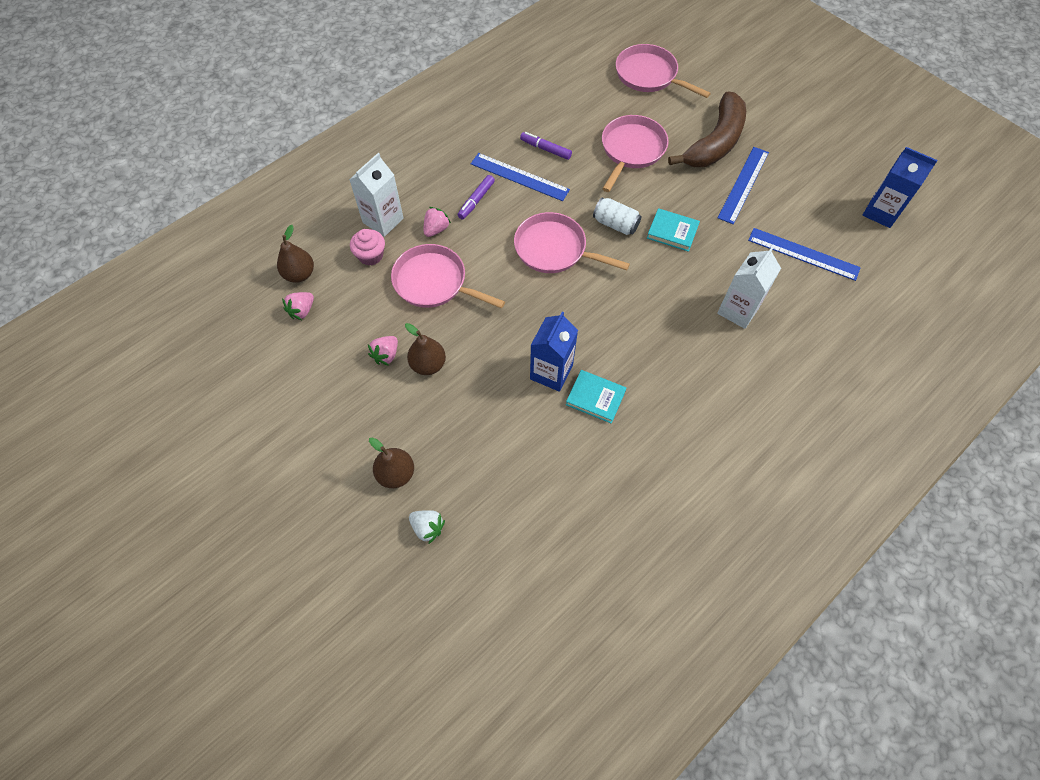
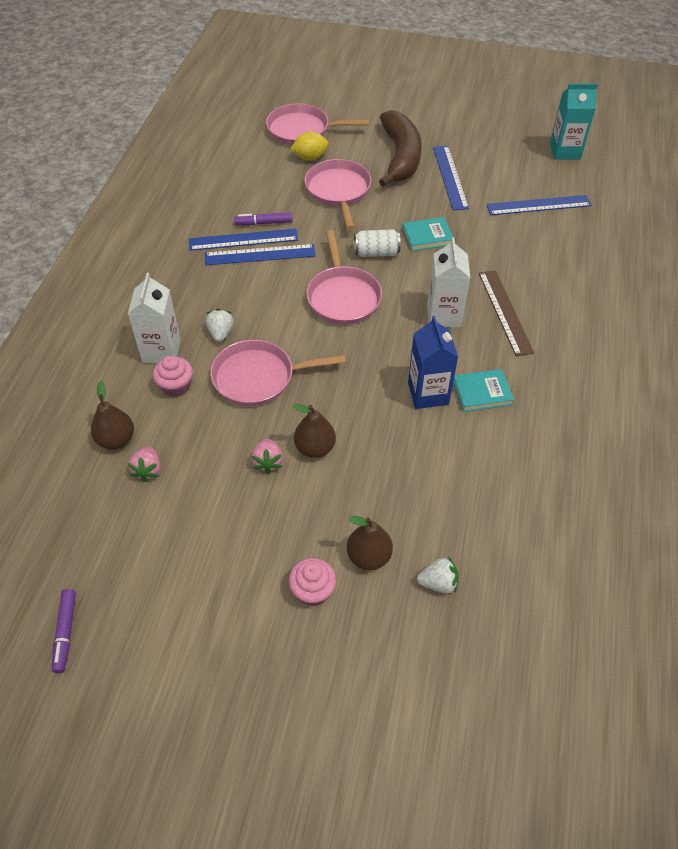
camera: 35 degrees left, 10 degrees down
pink strawberry [424,207,451,237] -> white strawberry [206,309,234,342]
purple marker [458,175,495,220] -> purple marker moved to [52,589,76,673]
pink pan [514,212,630,273] -> pink pan turned 90 degrees counterclockwise [306,230,382,325]
white carton [717,247,781,329] -> white carton moved to [427,238,470,327]
blue carton [863,147,938,228] -> turquoise carton [550,84,598,160]
none -> blue ruler [189,229,298,251]
none -> pink cupcake [289,558,336,606]
none -> yellow lemon [290,131,328,161]
none -> brown ruler [479,270,534,356]

